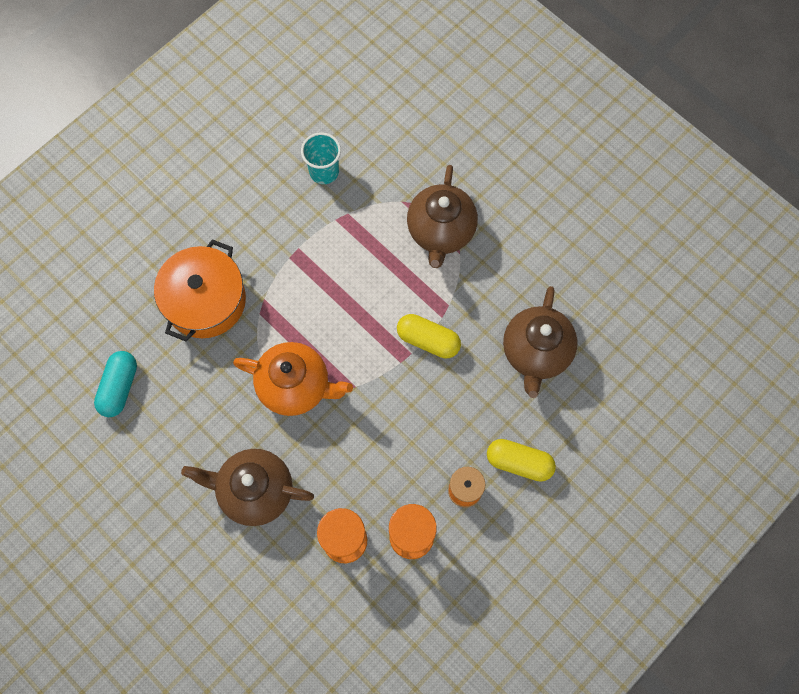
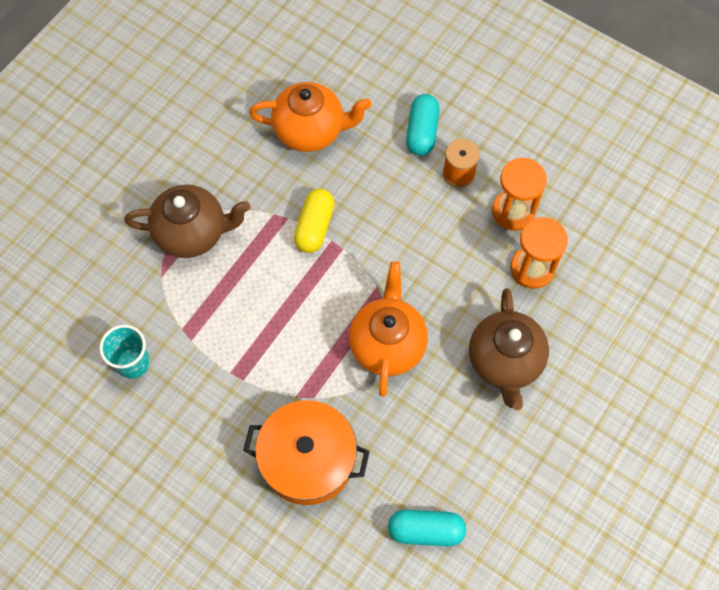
camera: 100 degrees left, 5 degrees down
yellow capsule [487,439,556,482] -> turquoise capsule [406,94,439,156]
brown teapot [503,286,578,398] -> orange teapot [249,82,372,152]

